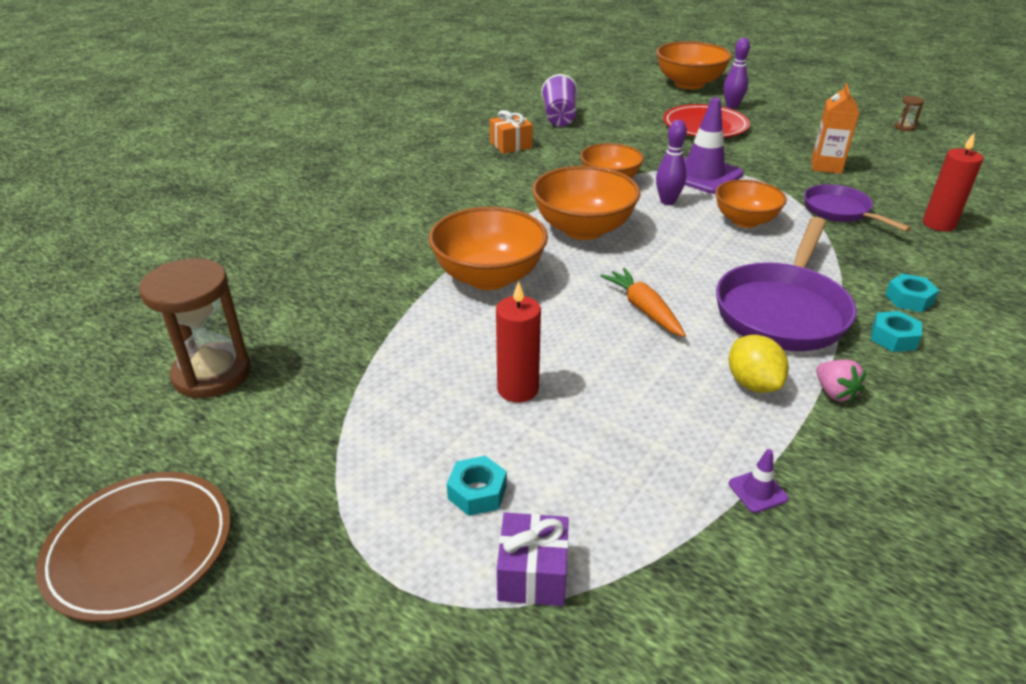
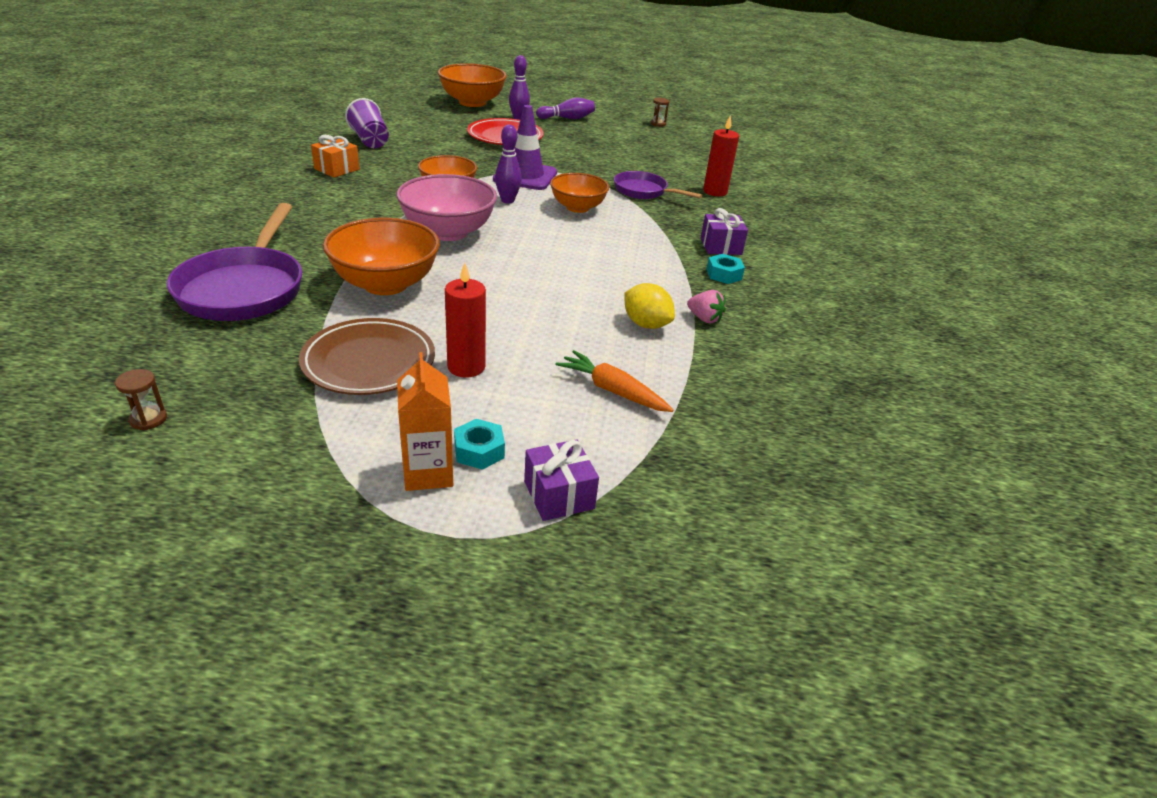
camera: 30 degrees left, 0 degrees up
brown plate [36,472,231,622] -> brown plate moved to [299,318,435,395]
brown hourglass [139,258,251,398] -> brown hourglass [115,369,167,430], size x0.42
orange bowl [532,166,641,240] -> pink bowl [396,174,497,241]
orange carrot [600,268,686,337] -> orange carrot moved to [556,350,673,412]
purple pan [716,217,857,351] -> purple pan moved to [167,203,302,321]
purple traffic cone [729,449,789,513] -> none
orange carton [811,83,859,174] -> orange carton moved to [397,352,453,491]
turquoise nut [885,273,939,312] -> purple gift [701,208,748,255]
none -> purple bowling pin [536,97,595,119]

